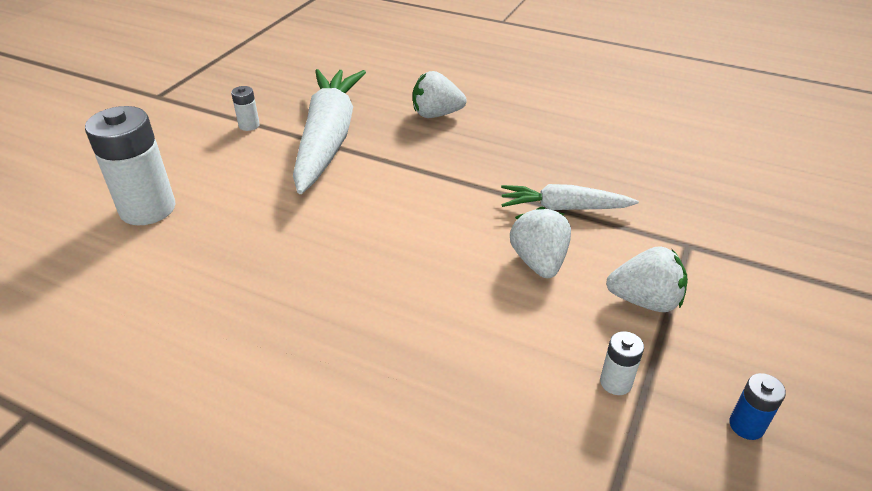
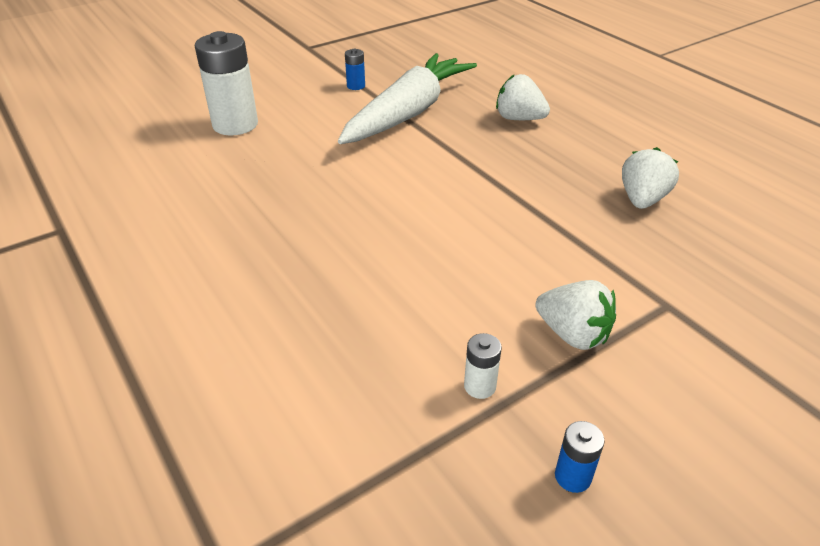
camera: 30 degrees right, 0 degrees up
white battery [231,86,260,131] -> blue battery [345,49,365,90]
white carrot [501,184,639,210] -> none
white strawberry [510,207,571,278] -> white strawberry moved to [622,147,679,209]

